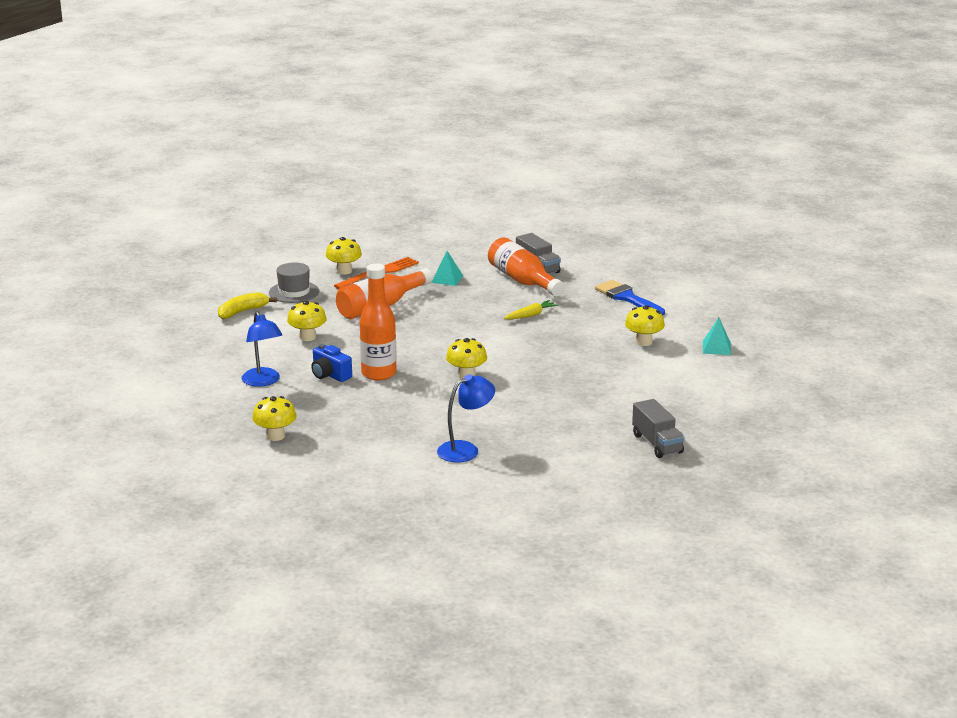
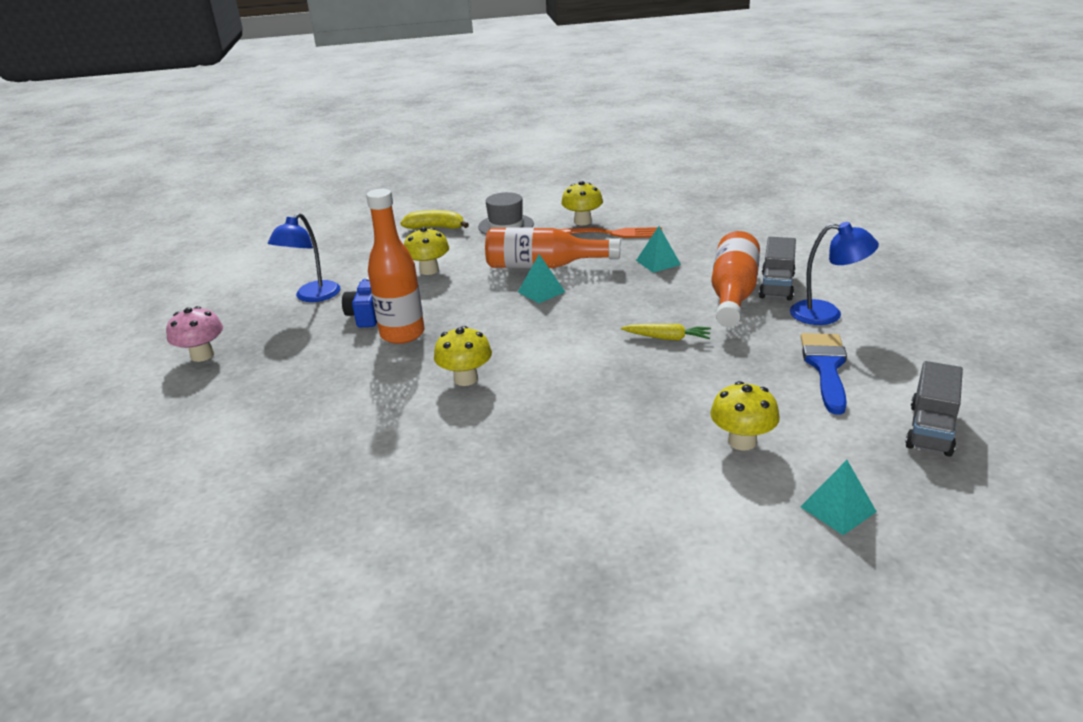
camera: 50 degrees right, 5 degrees up
yellow mushroom [252,396,297,441] -> pink mushroom [166,306,223,362]
blue lamp [437,374,495,463] -> blue lamp moved to [790,222,879,325]
grey truck [632,399,685,458] -> grey truck moved to [905,361,963,457]
none -> turquoise pyramid [518,254,565,303]

